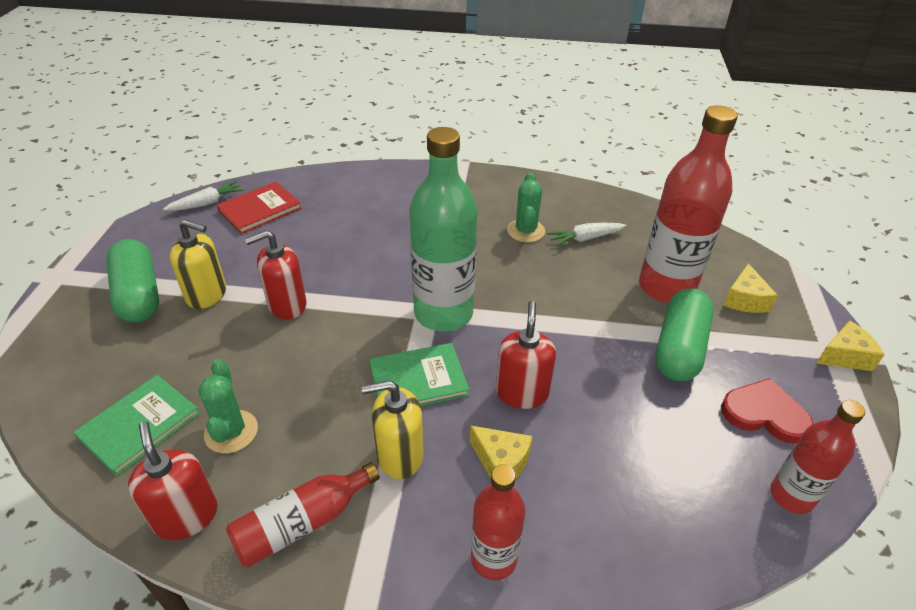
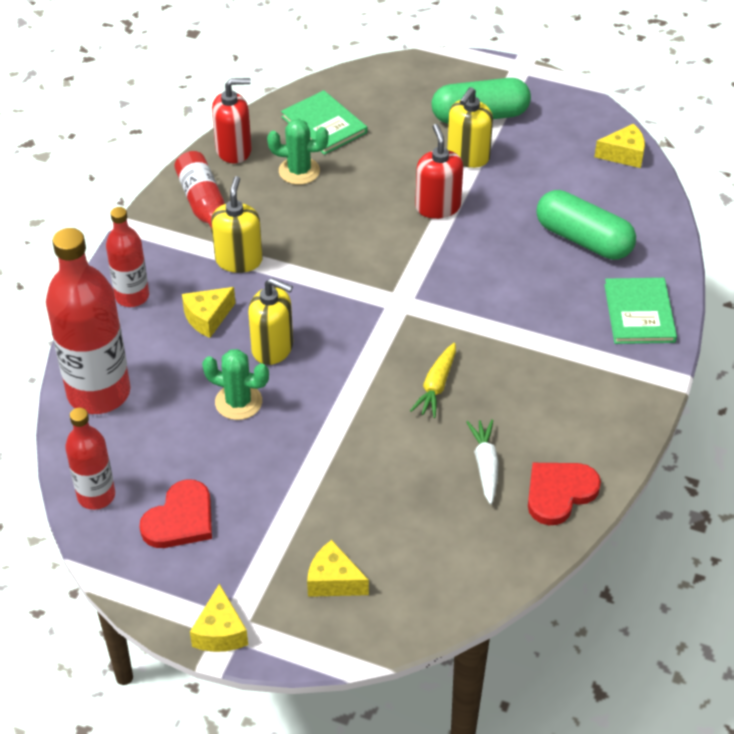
camera: 105 degrees right, 5 degrees up
white carrot [163,180,244,211] -> yellow cheese [594,123,645,168]
red book [217,182,302,234] -> none
green book [369,343,469,406] -> green book moved to [604,278,677,344]
green bottle [409,127,477,332] -> none
red soap dispenser [496,300,556,409] -> yellow soap dispenser [248,278,293,365]
green cactus [507,173,545,242] -> green cactus moved to [202,349,269,420]
red bottle [639,105,738,303] -> red bottle moved to [46,228,131,414]
green capsule [655,288,714,381] -> green capsule moved to [536,190,636,260]
none -> yellow carrot [410,343,456,418]
none -> red heart [528,463,601,525]

